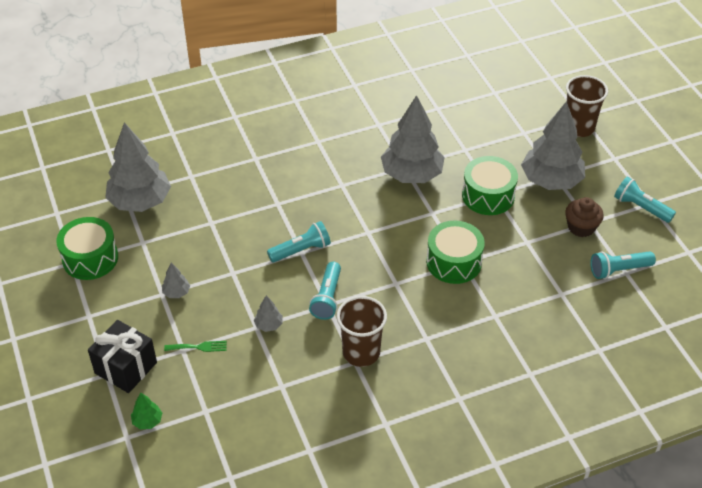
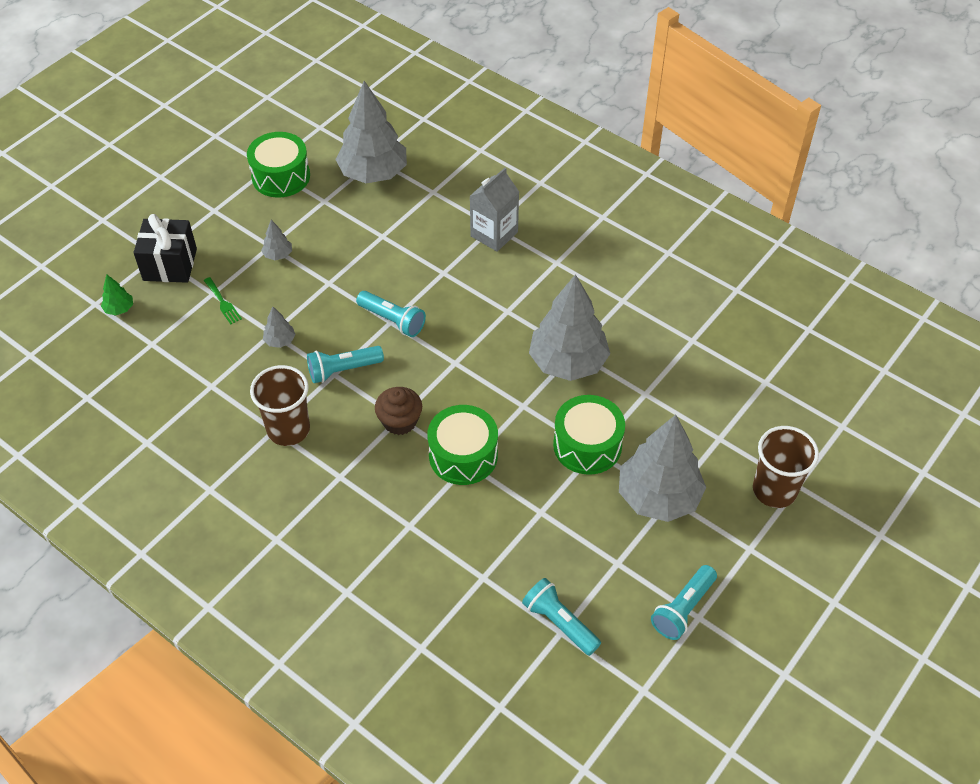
camera: 60 degrees right, 5 degrees up
brown cupcake [565,197,604,237] -> brown cupcake moved to [375,387,422,435]
turquoise flashlight [614,176,676,223] -> turquoise flashlight turned 150 degrees counterclockwise [651,565,717,640]
none -> grey carton [470,168,519,252]

